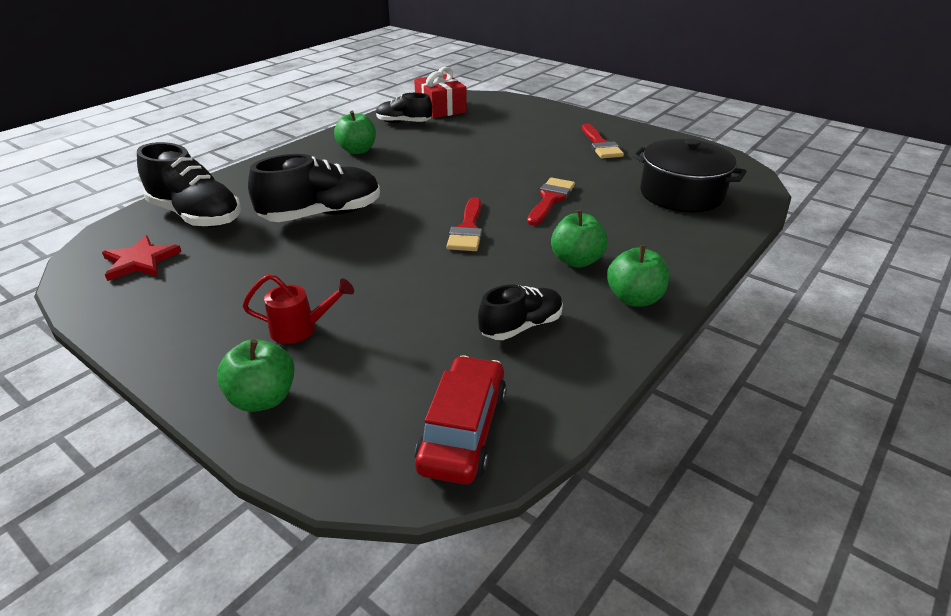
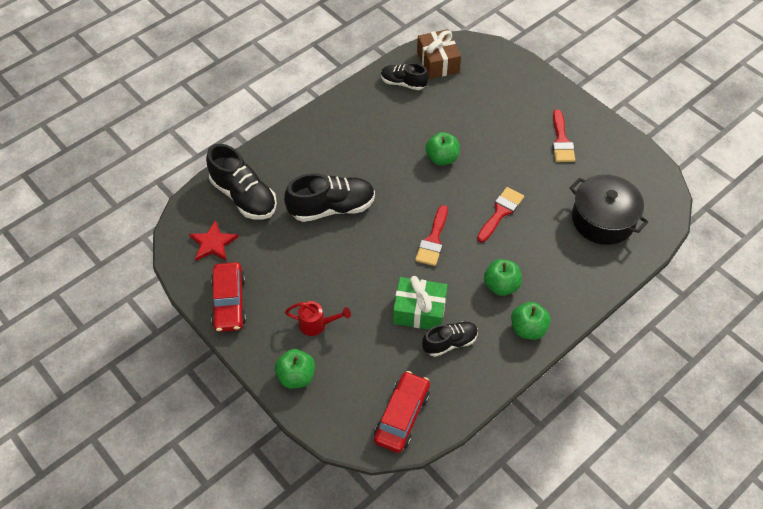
camera: 10 degrees right, 20 degrees up
green apple [334,111,376,154] -> green apple moved to [425,132,460,165]
red gift [414,67,467,118] -> brown gift [417,29,461,79]
none -> red car [211,262,246,332]
none -> green gift [393,276,447,330]

